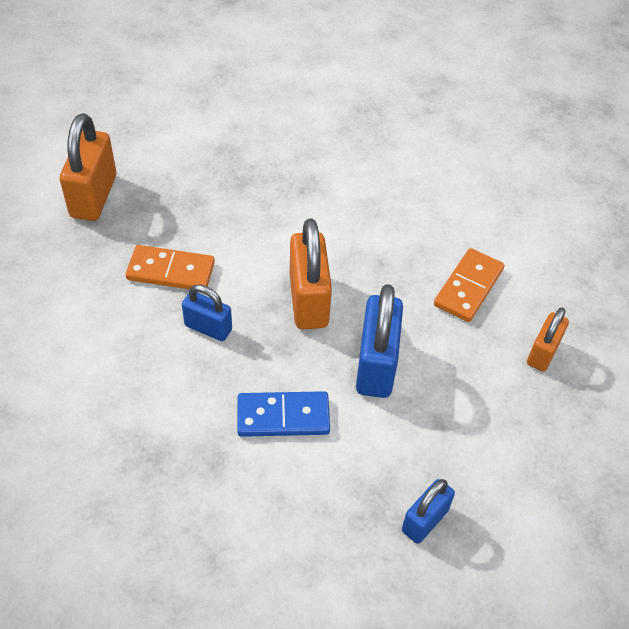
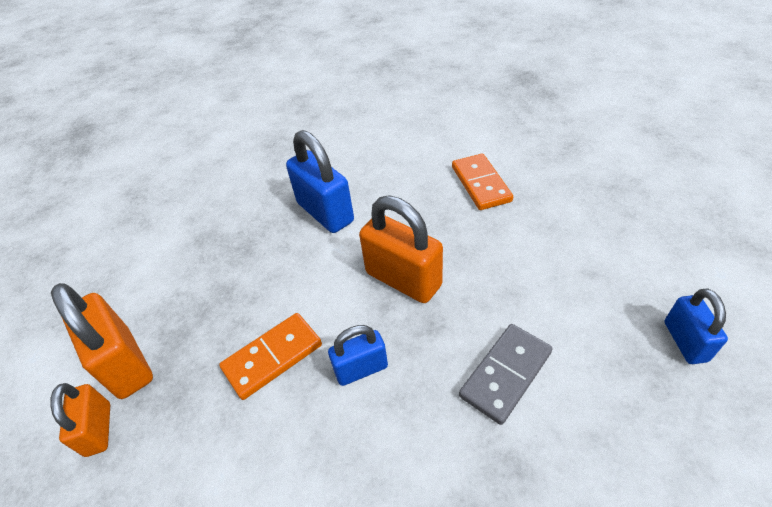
camera: 40 degrees left, 5 degrees down
blue domino [237,391,330,437] -> grey domino [459,324,553,425]
blue padlock [356,284,403,398] -> blue padlock moved to [286,130,354,233]
orange padlock [527,308,569,371] -> orange padlock moved to [50,383,110,457]

